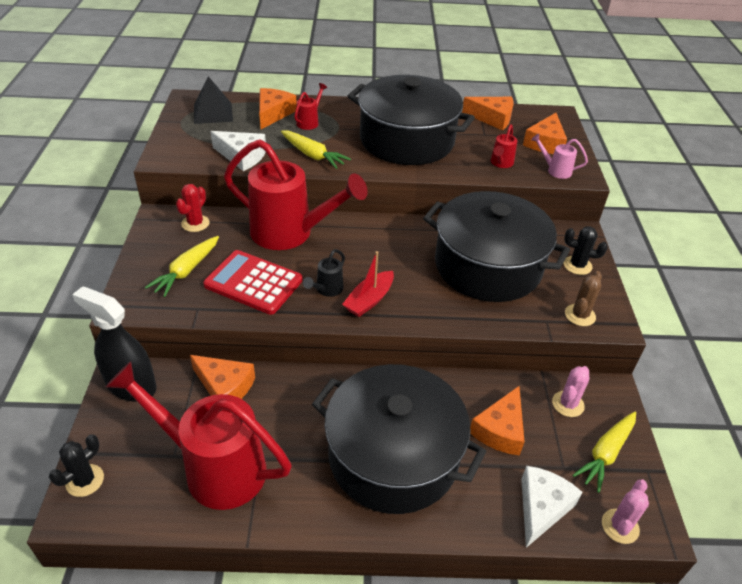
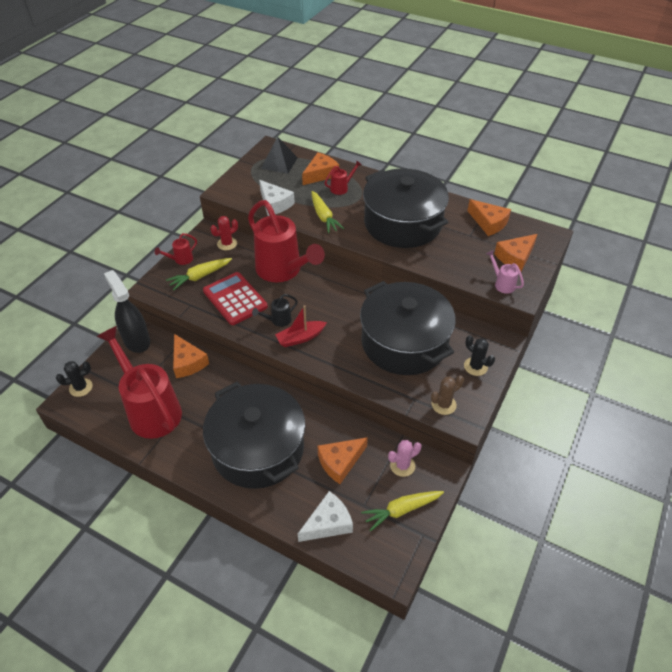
camera: 30 degrees right, 5 degrees up
red watering can [491,124,517,168] -> red watering can moved to [155,233,197,265]
pink cactus [602,480,649,544] -> none

